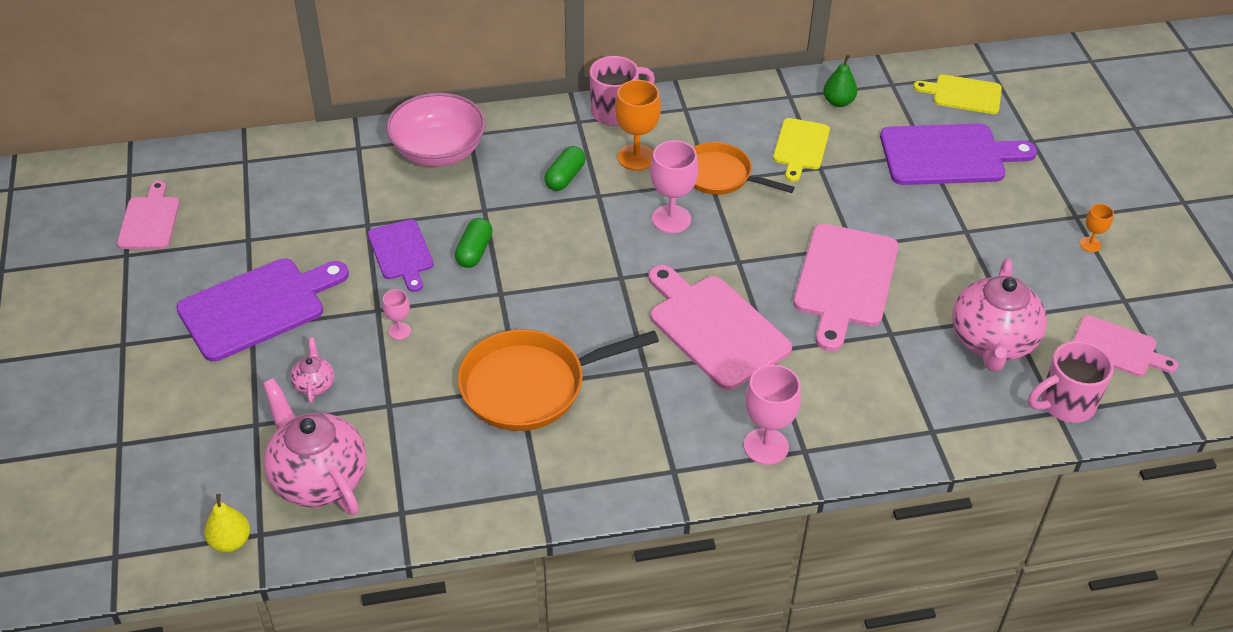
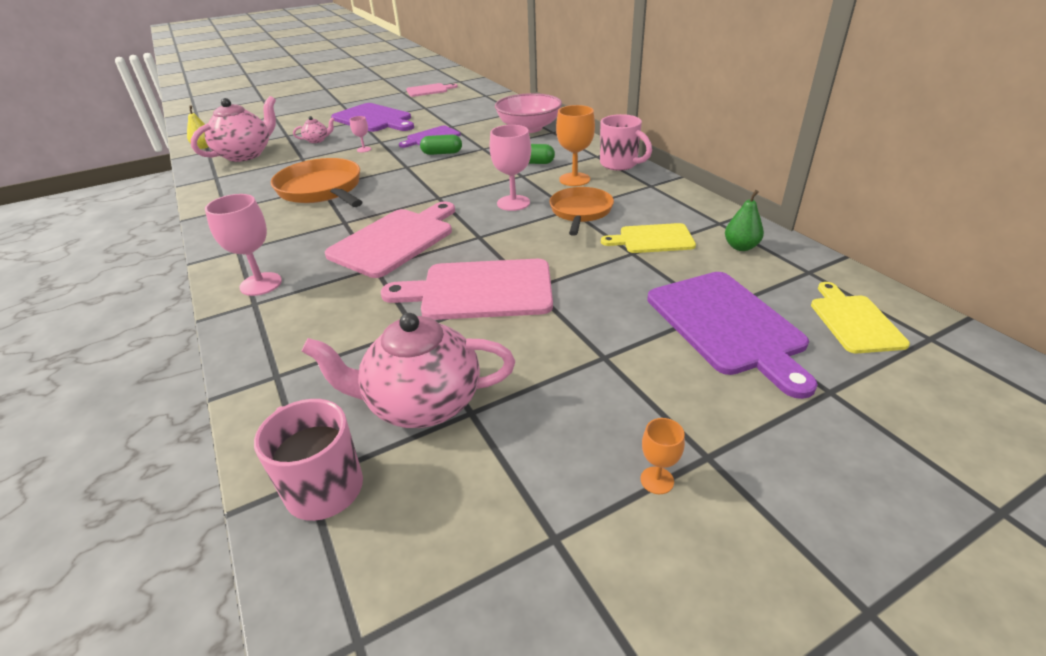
camera: 75 degrees right, 10 degrees down
pink cutting board [1073,315,1178,376] -> none

